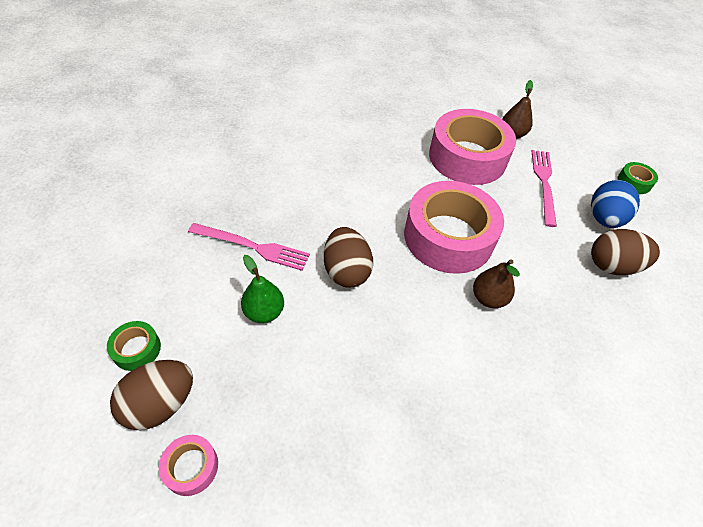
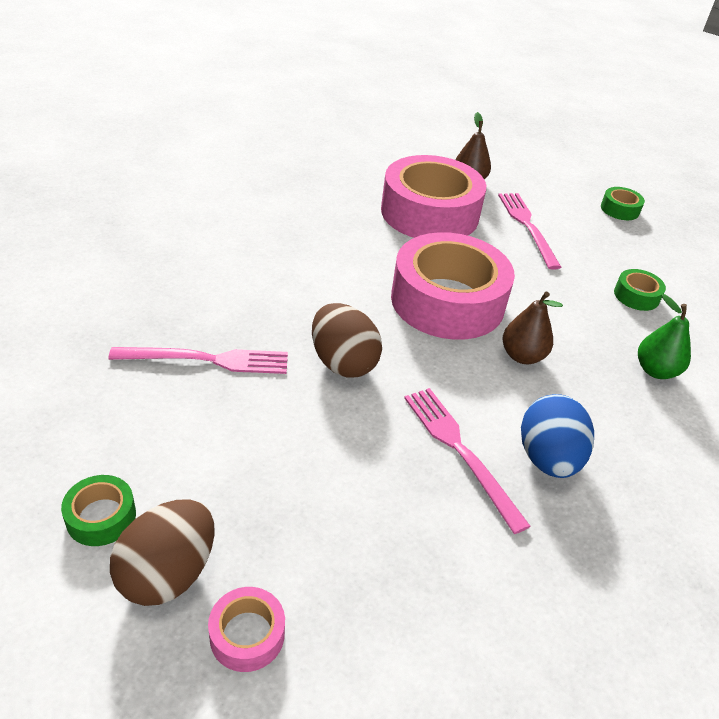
camera: 20 degrees left, 10 degrees down
green pear [241,255,284,323] -> green pear moved to [638,294,691,379]
blue egg [591,180,640,228] -> blue egg moved to [521,394,594,478]
brown egg [591,229,660,275] -> green tape [614,269,666,311]
none -> pink fork [404,388,531,534]

